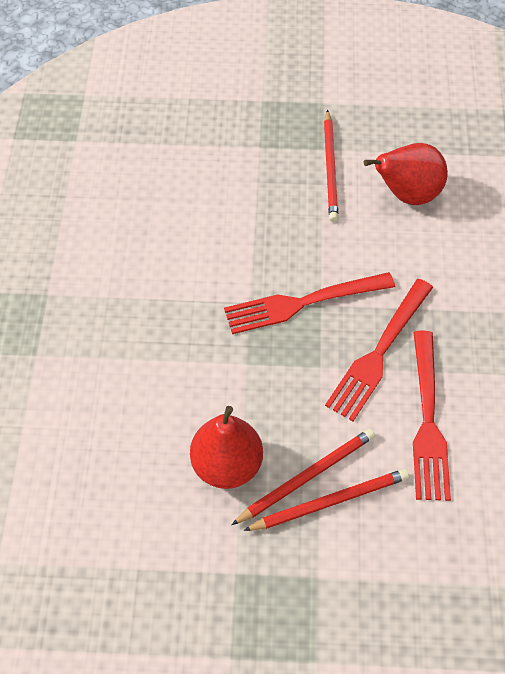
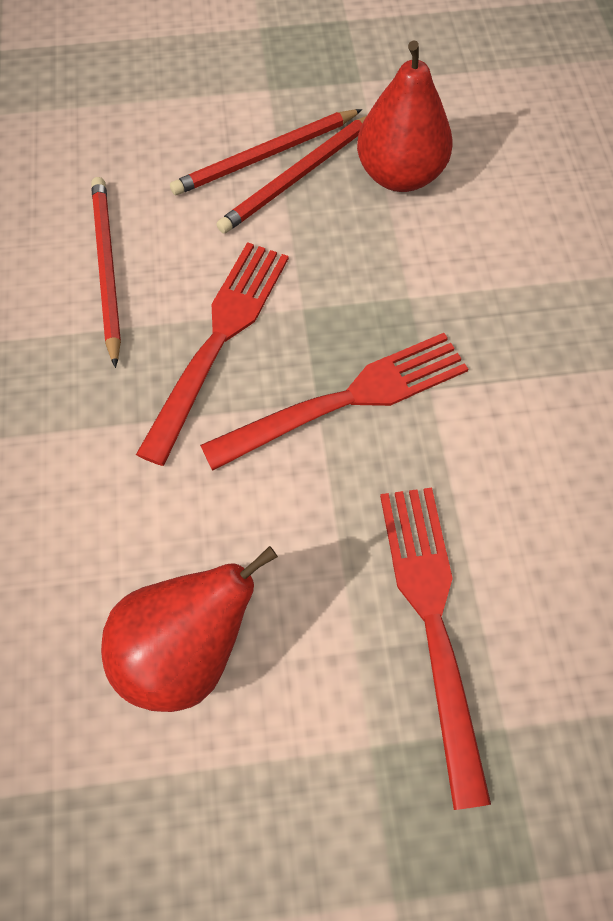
camera: 170 degrees right, 5 degrees up
red pencil [324,109,338,222] -> red pencil moved to [91,177,121,368]
red fork [413,331,451,501] -> red fork moved to [380,488,491,810]

